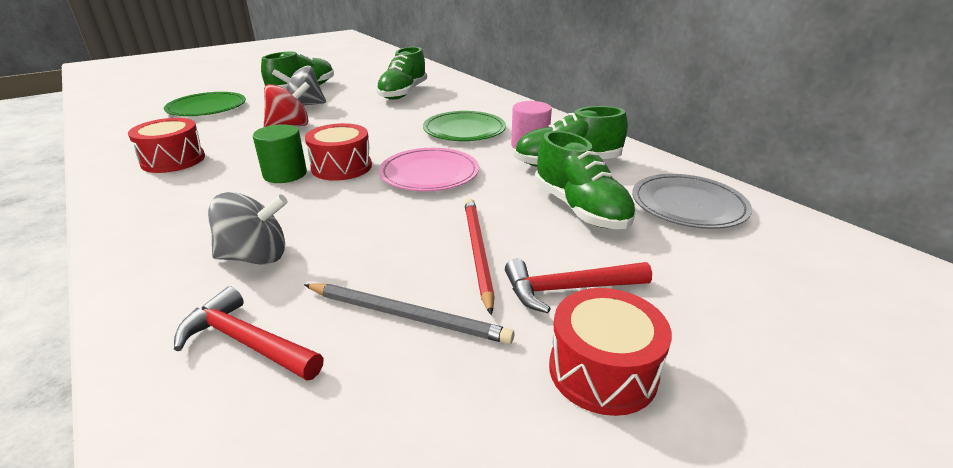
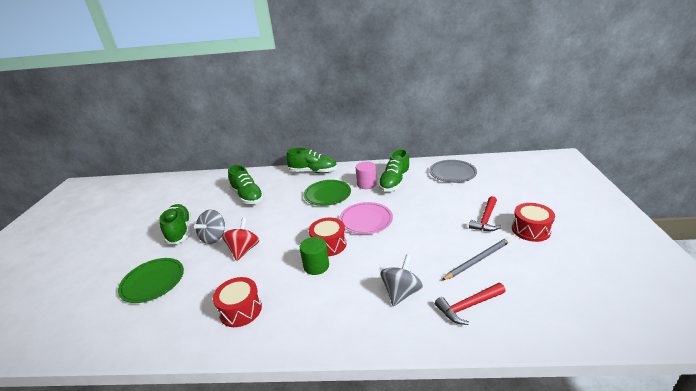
camera: 50 degrees left, 0 degrees up
red pencil [464,198,495,315] -> none
green shoe [535,131,636,229] -> green shoe moved to [286,148,337,173]

